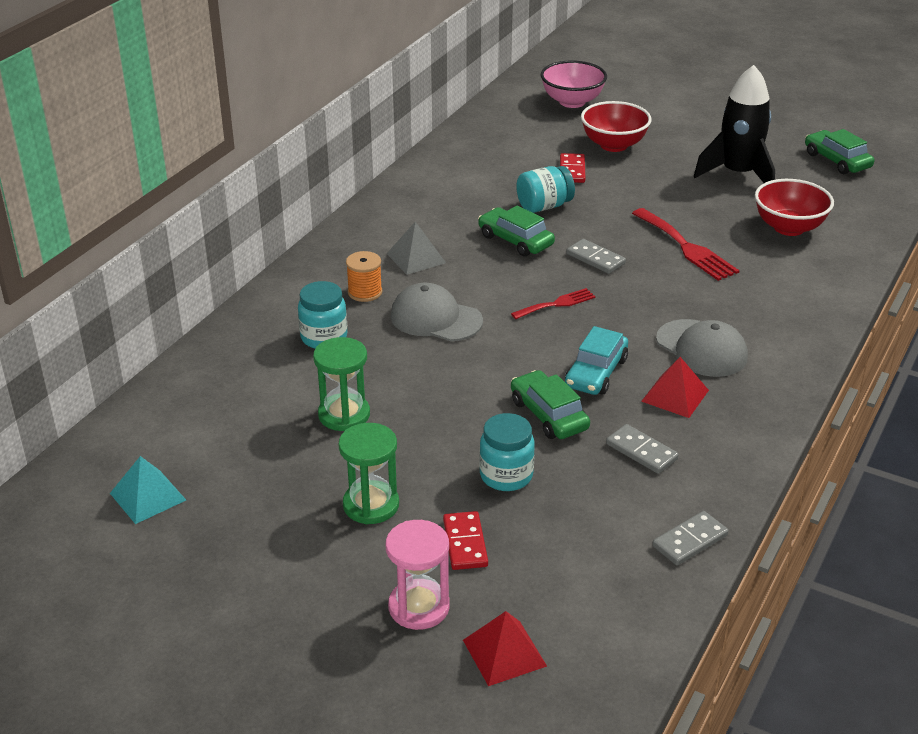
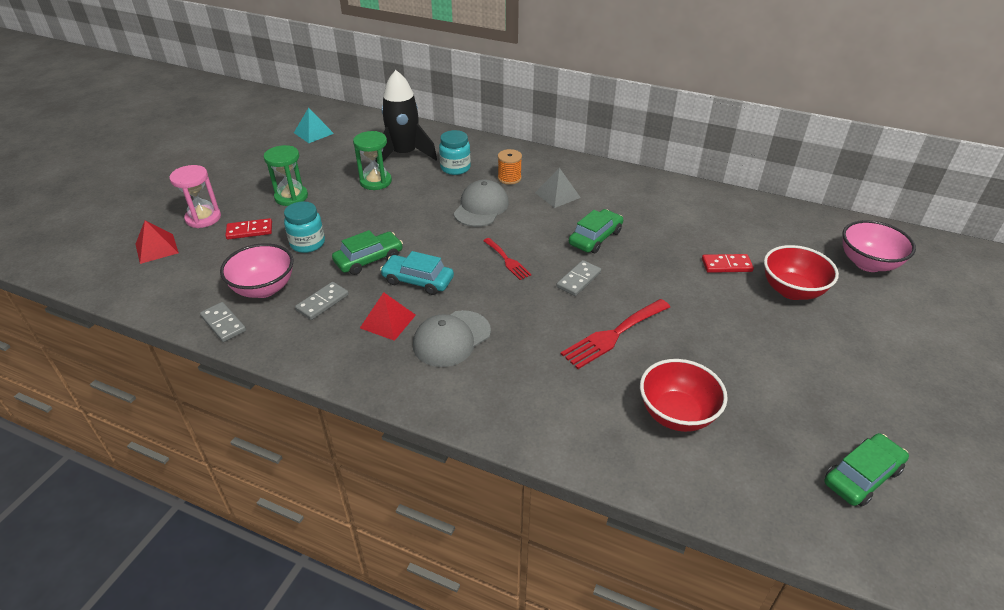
camera: 85 degrees right, 5 degrees up
turquoise jar [516,166,575,213] -> none
black rocket [694,65,775,183] -> black rocket moved to [376,70,437,163]
none -> pink bowl [220,243,293,298]

